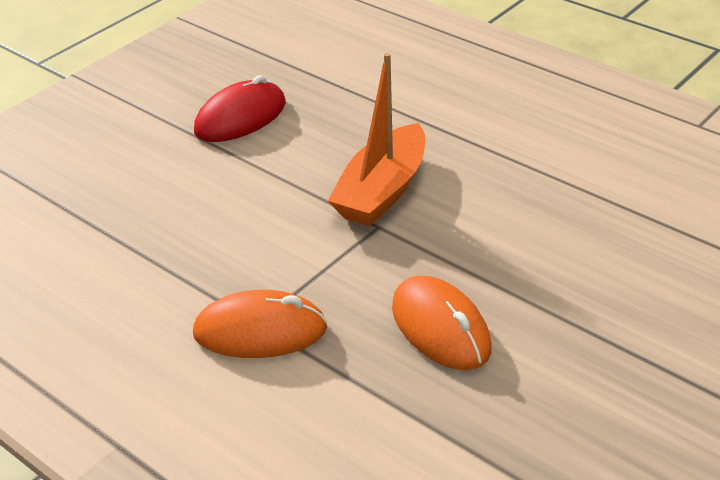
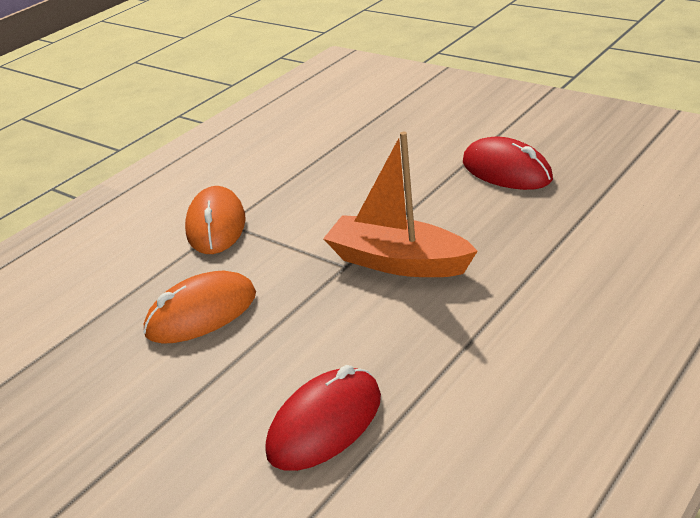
camera: 90 degrees right, 5 degrees down
none -> red mouse [266,365,381,471]

